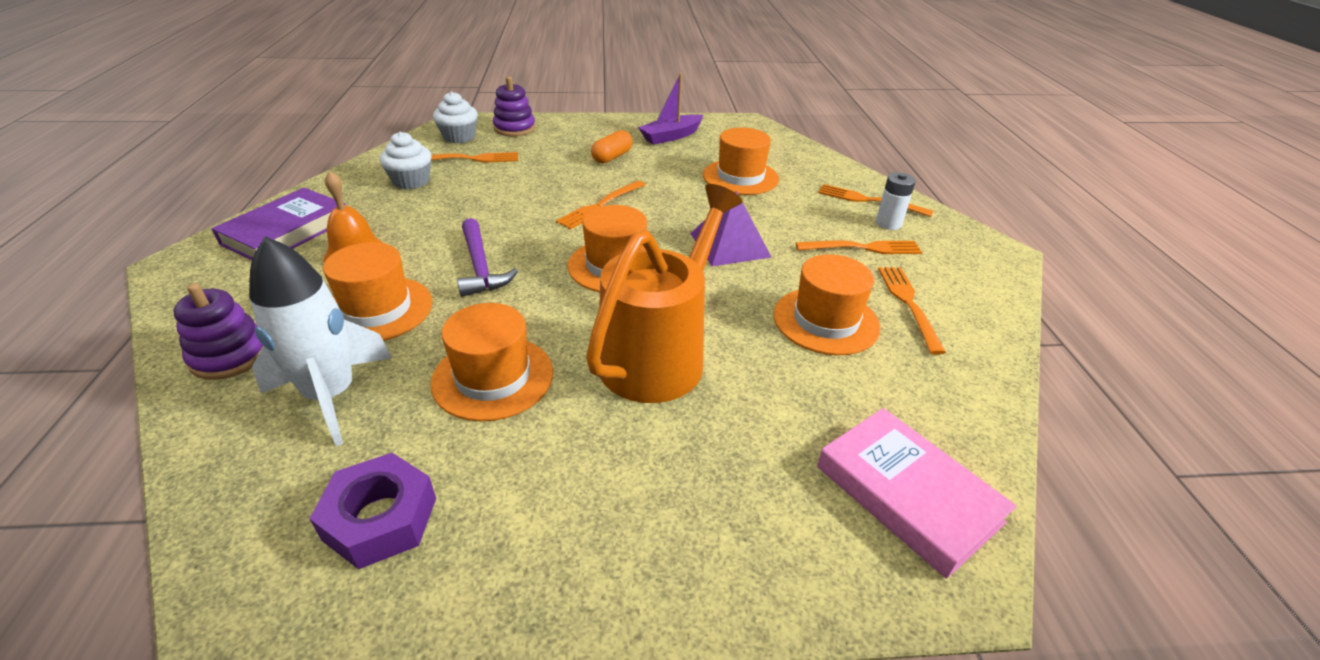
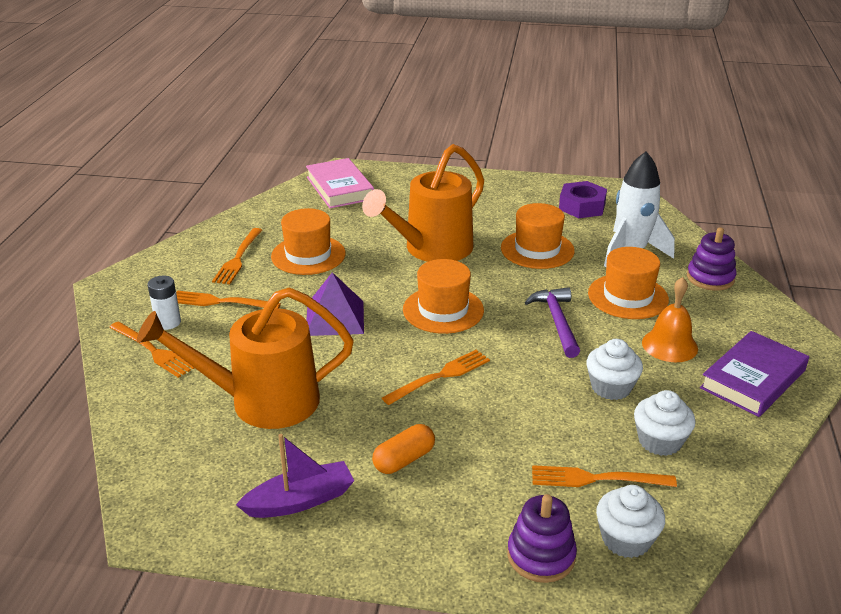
camera: 165 degrees left, 5 degrees down
orange hat [703,128,779,195] -> orange watering can [137,287,354,429]
none -> white cupcake [586,339,643,400]

